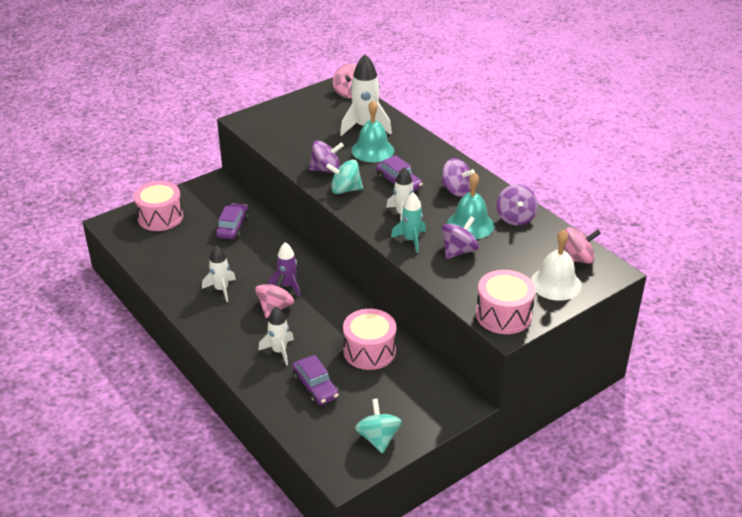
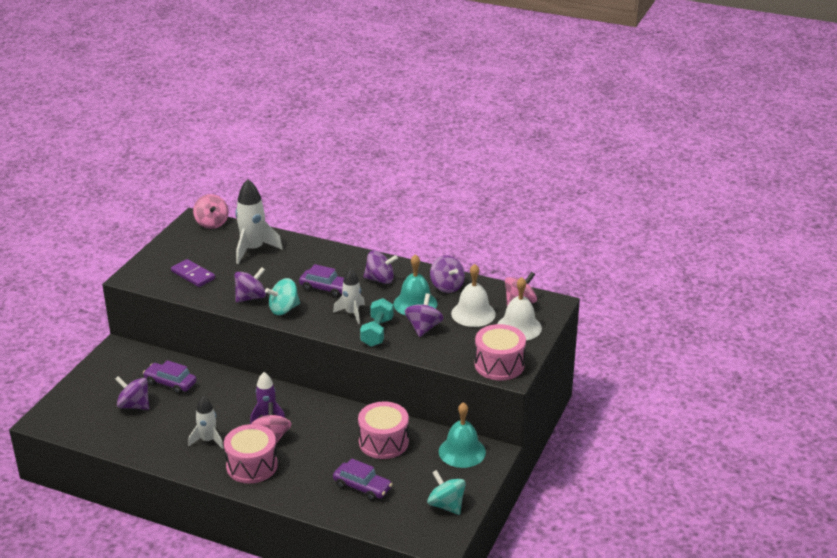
camera: 30 degrees left, 5 degrees down
pink drum [134,181,183,231] -> pink drum moved to [224,424,278,484]
purple car [216,203,249,239] -> purple car turned 45 degrees counterclockwise [143,360,196,394]
white rocket [258,307,294,366] -> none
turquoise bell [352,101,394,162] -> turquoise bell moved to [439,402,486,468]
turquoise rocket [391,192,426,253] -> turquoise dumbbell [360,298,394,347]
none -> purple spinning top [115,376,149,410]
none -> purple domino [171,259,215,287]
none -> white bell [451,264,496,327]

